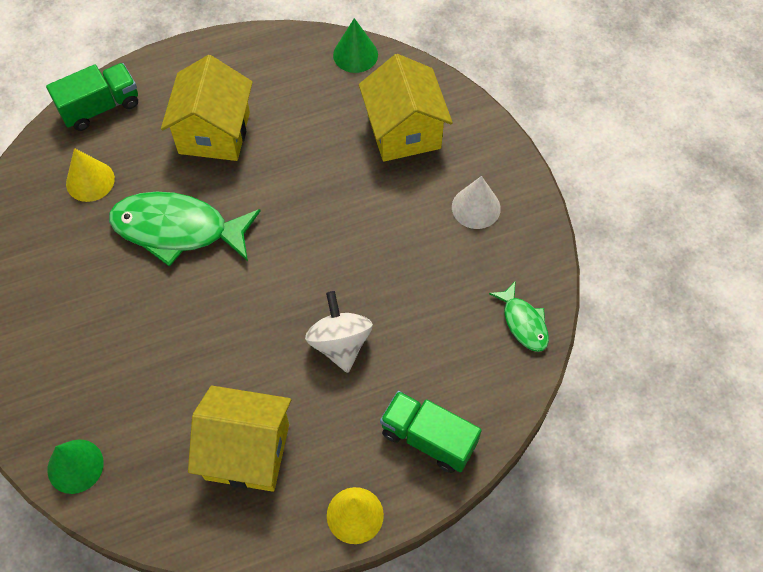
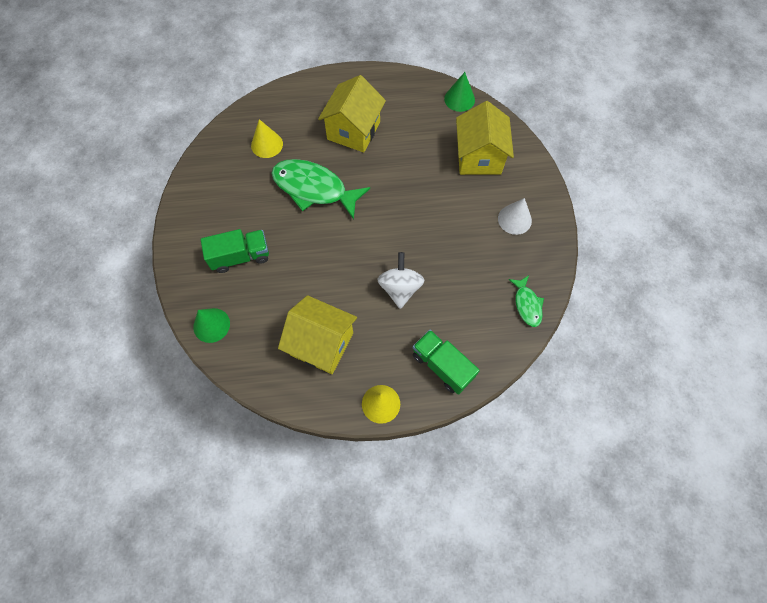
camera: 15 degrees right, 5 degrees up
green truck [46,63,138,131] -> green truck moved to [201,229,269,273]

